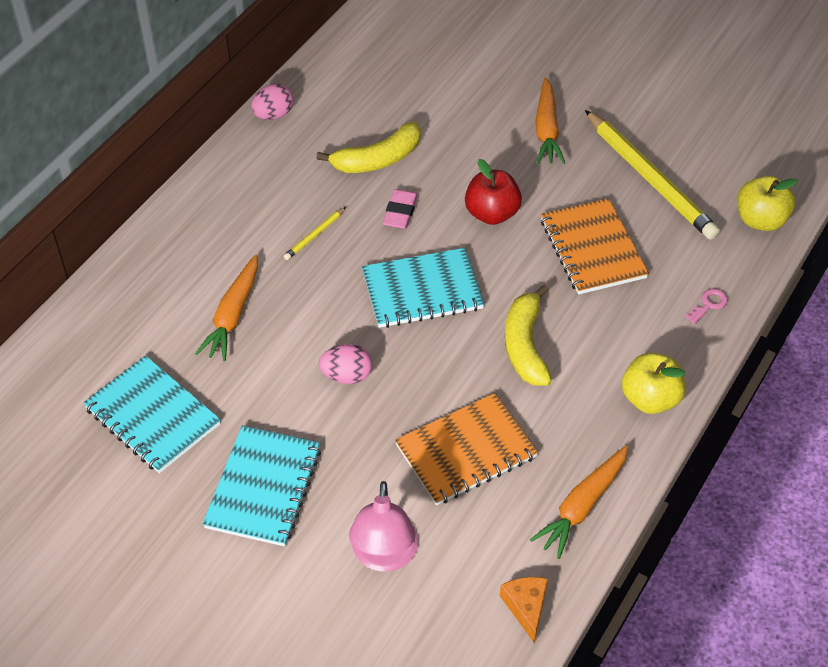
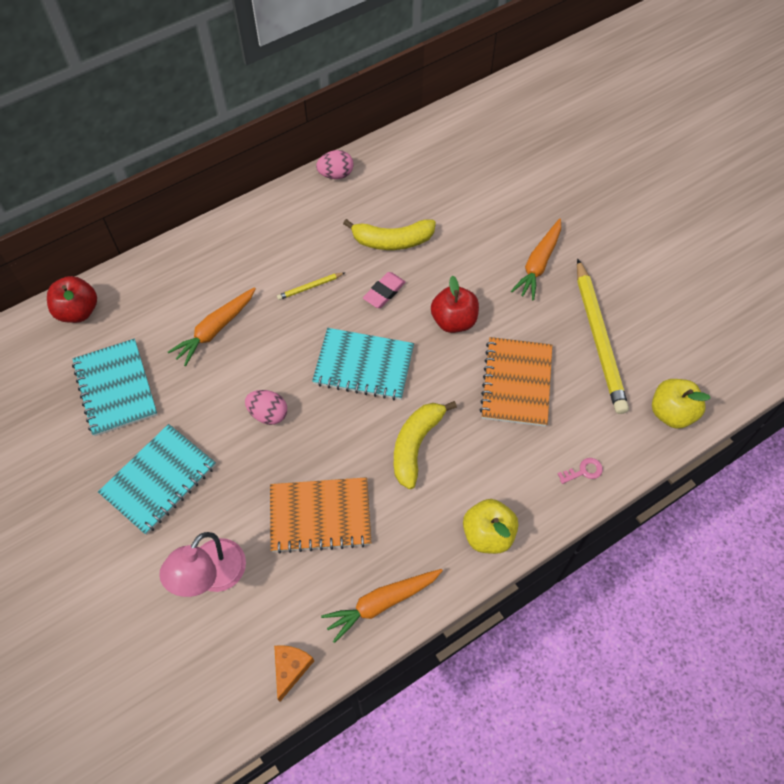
camera: 25 degrees right, 10 degrees up
none -> red apple [47,276,97,323]

